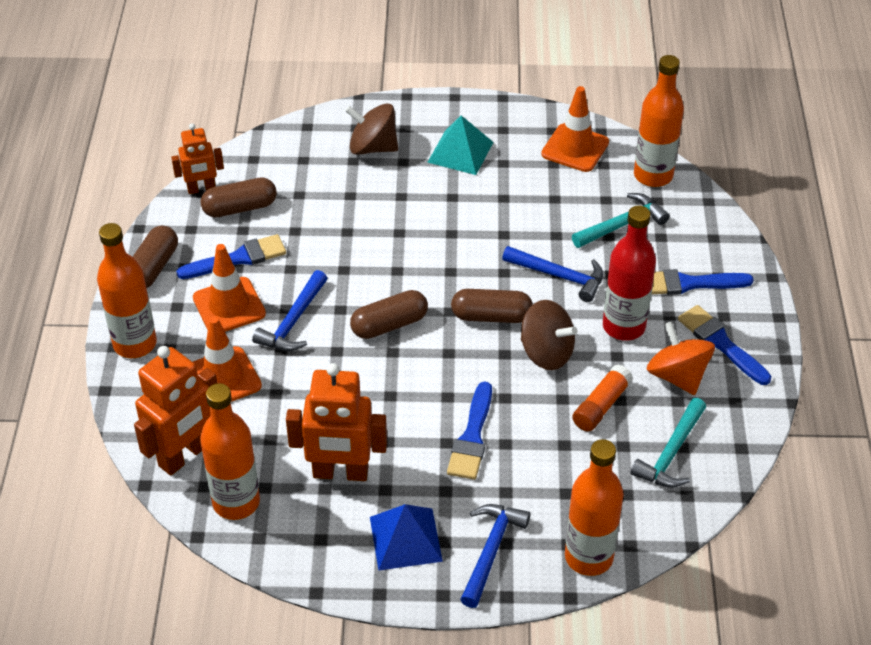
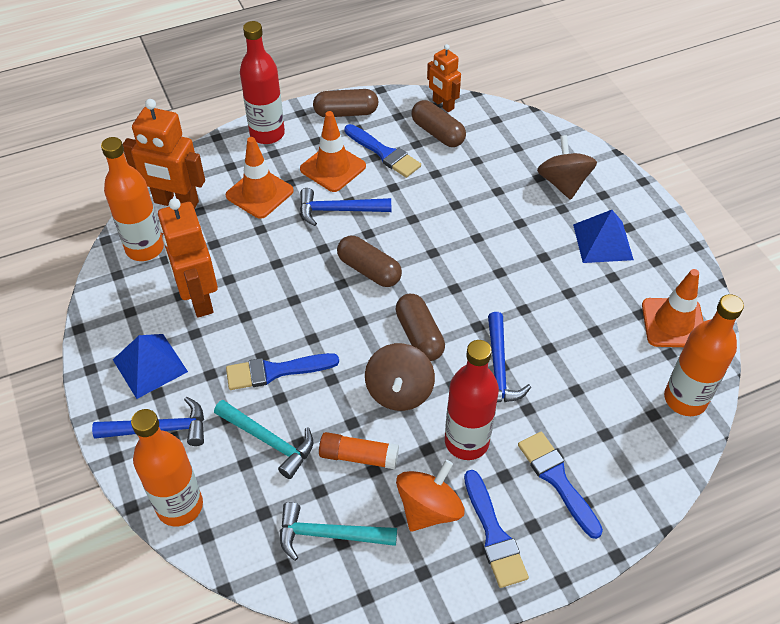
camera: 65 degrees right, 5 degrees up
orange bottle [97,223,157,358] -> red bottle [240,21,285,144]
turquoise pyramid [427,115,493,175] -> blue pyramid [573,210,634,263]
turquoise hammer [572,193,670,248] -> turquoise hammer moved to [214,400,313,479]
blue brush [678,305,771,385] -> blue brush turned 135 degrees clockwise [464,470,529,588]

